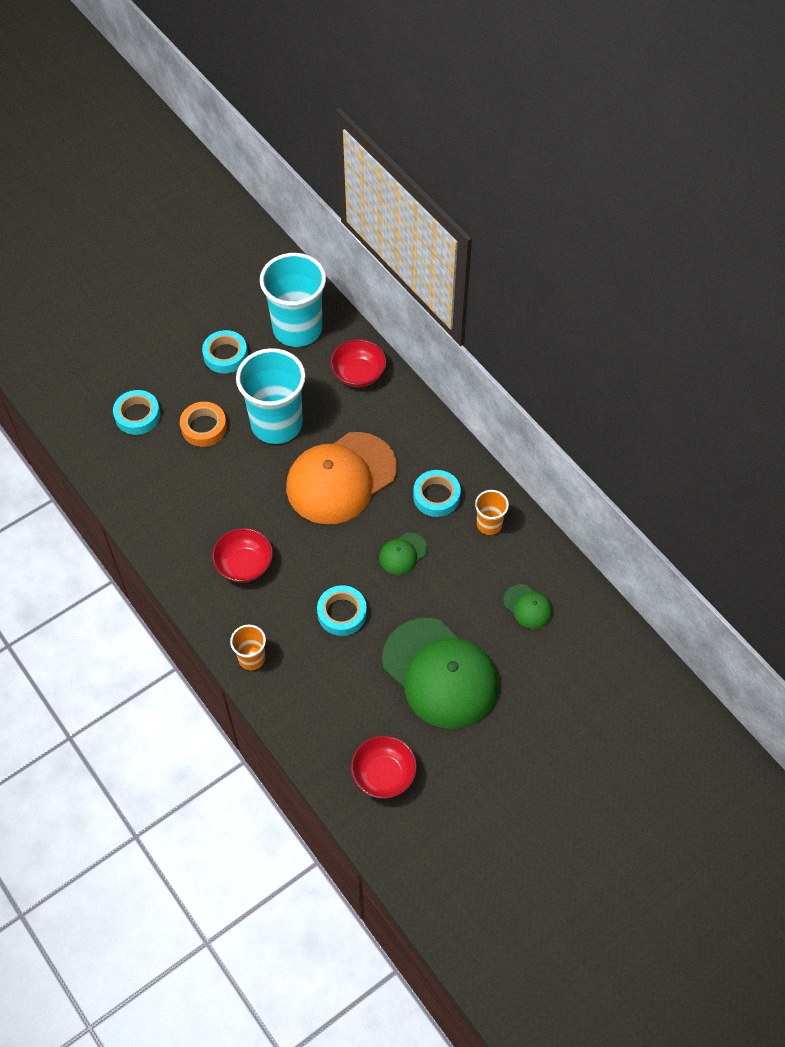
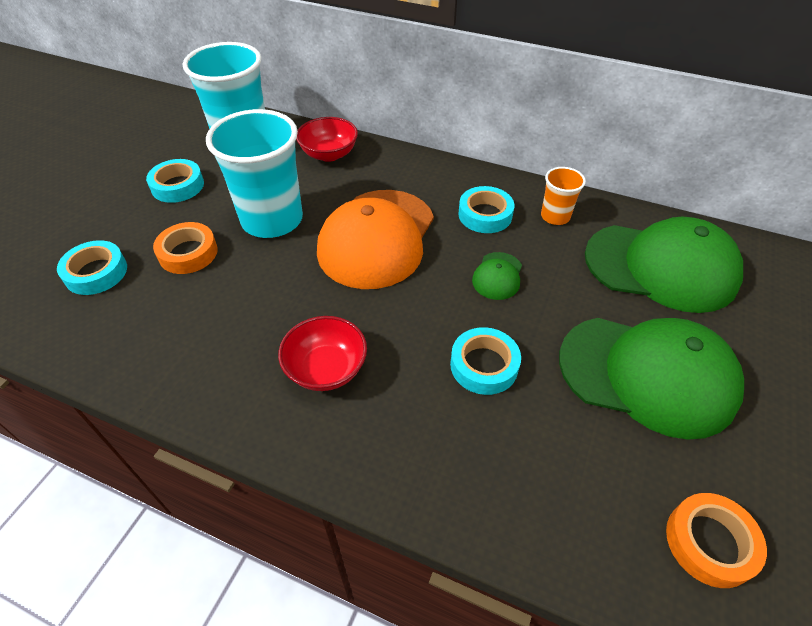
camera: 30 degrees left, 10 degrees down
orange cup [230,625,266,670] -> none
red bowl [351,735,417,799] -> orange tape [666,493,767,588]
green cap [503,584,553,629] -> green cap [585,217,743,313], size x2.34

